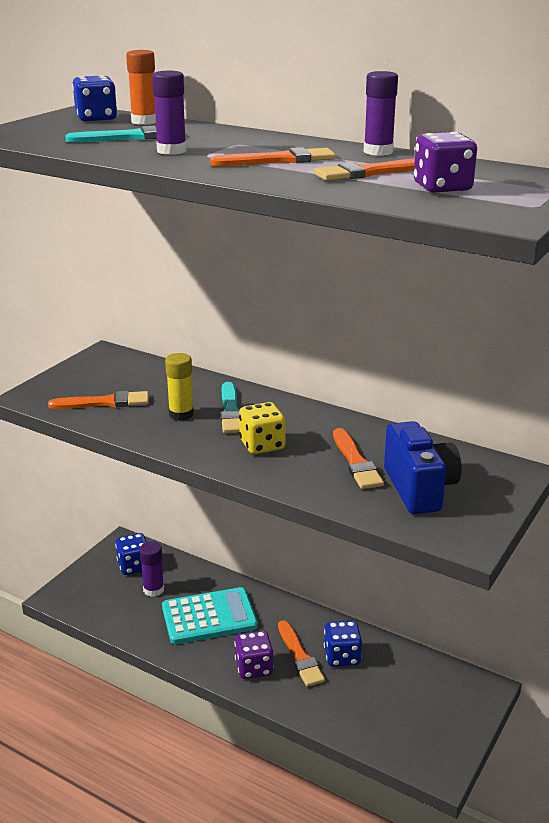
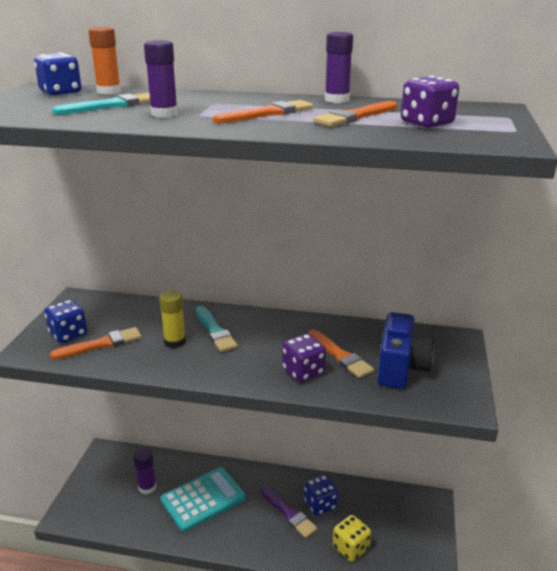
camera: 20 degrees left, 0 degrees up
blue dice [115,533,147,575] -> blue dice moved to [44,299,87,343]
purple dice [234,631,274,679] -> purple dice moved to [282,334,326,382]
yellow dice [239,402,286,454] -> yellow dice moved to [333,515,371,562]
orange brush [278,620,325,687] -> purple brush [261,487,318,538]
blue camera [384,421,462,514] -> blue camera turned 45 degrees clockwise [378,312,434,389]

